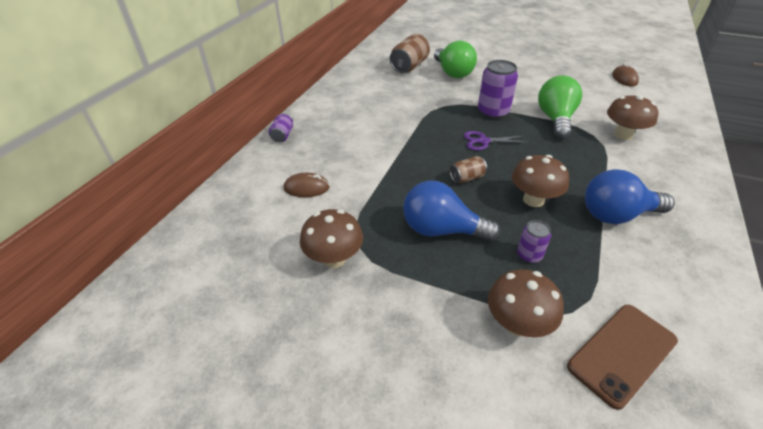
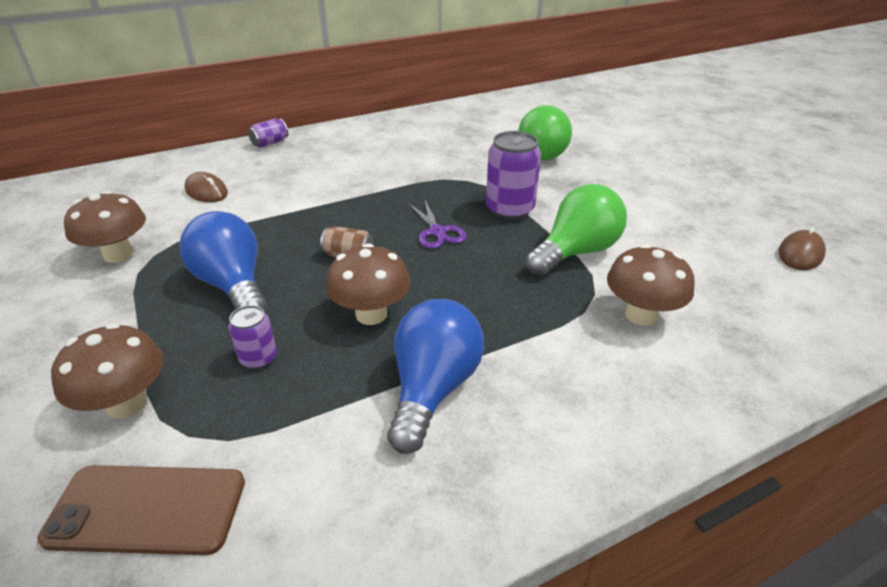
camera: 40 degrees right, 5 degrees down
brown can [390,34,430,73] -> none
purple scissors [464,131,528,150] -> purple scissors turned 150 degrees counterclockwise [409,200,467,249]
blue light bulb [585,169,675,224] -> blue light bulb turned 75 degrees clockwise [387,299,484,454]

